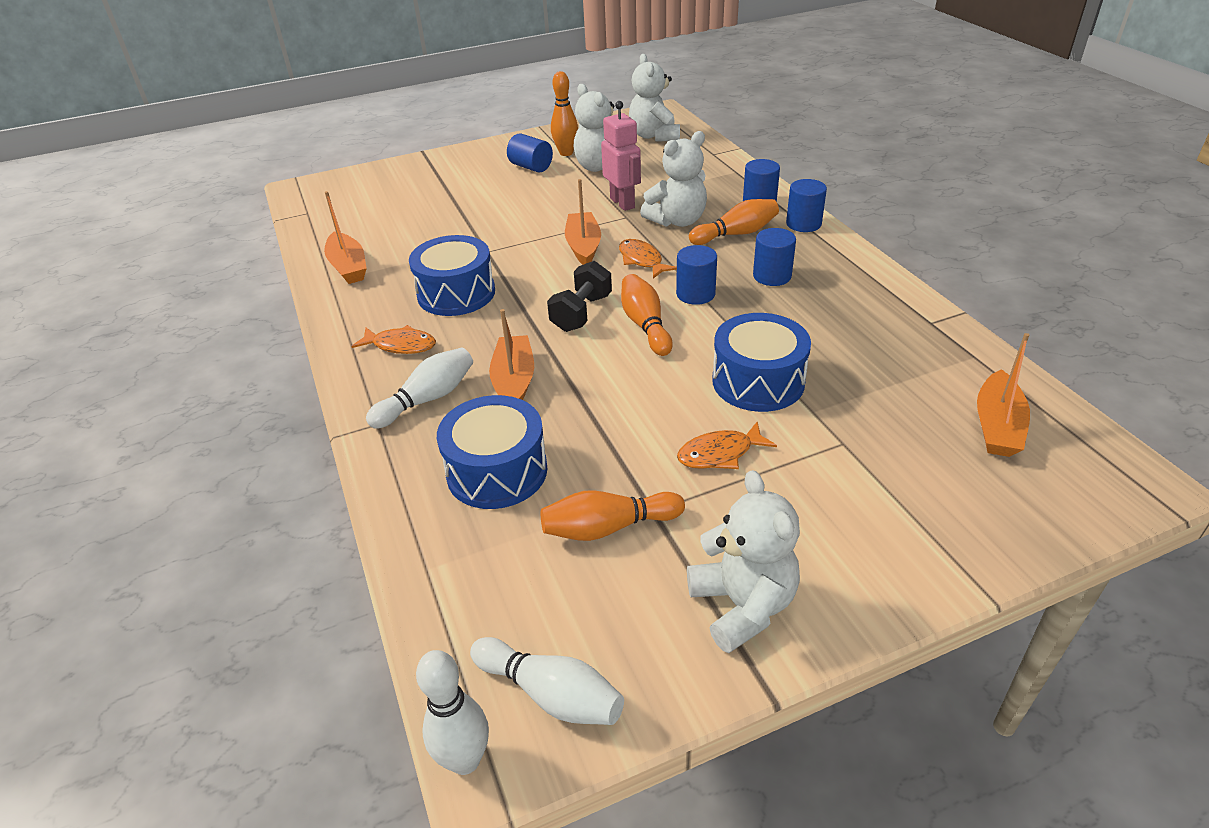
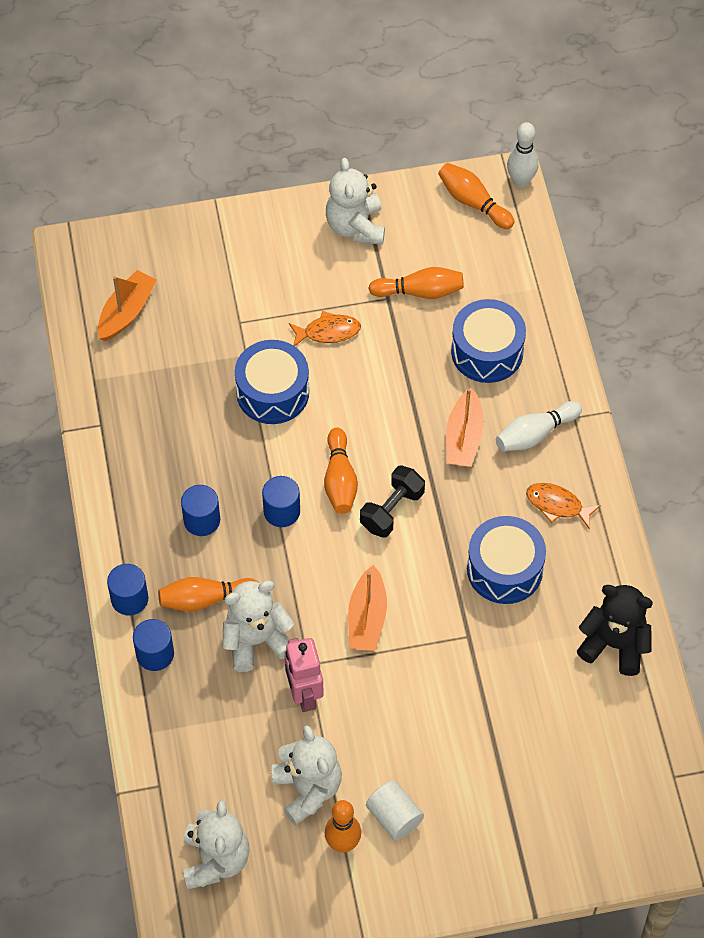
camera: 170 degrees left, 20 degrees up
orange boat [324,191,367,284] -> black teddy bear [577,585,653,676]
white bowling pin [470,637,624,725] -> orange bowling pin [438,163,514,229]
blue cylinder [507,133,553,173] -> white cylinder [366,780,424,840]
orange fish [619,239,677,279] -> none

